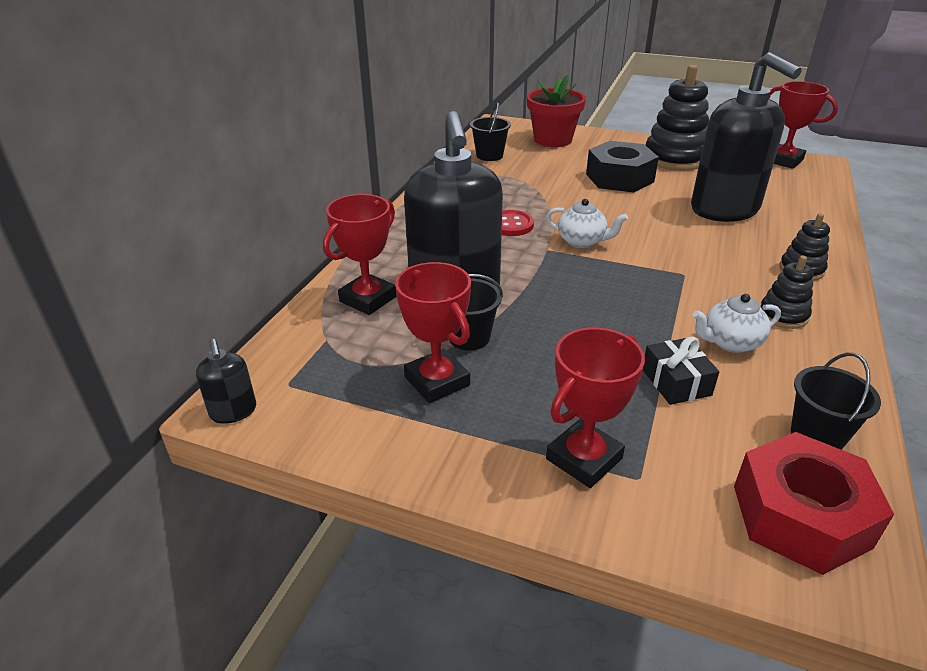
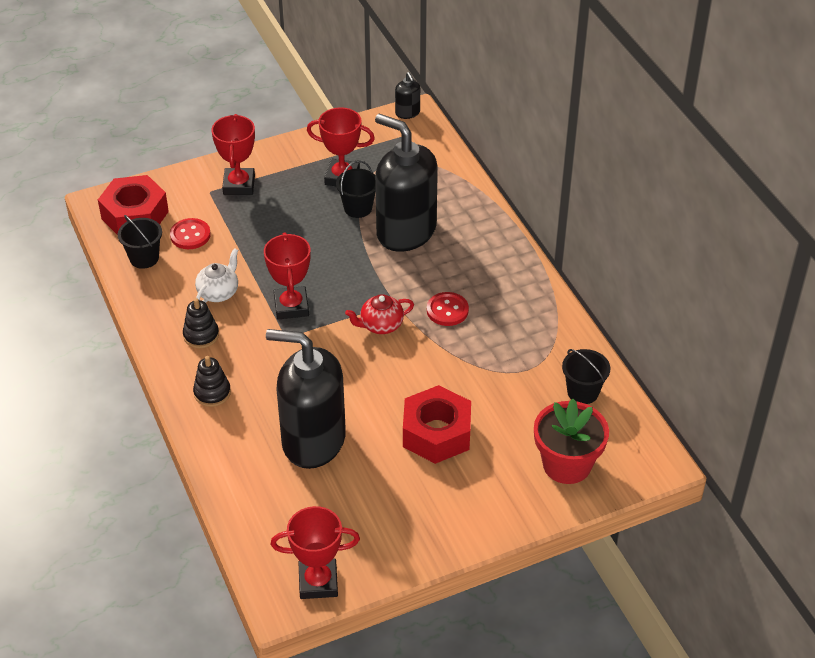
camera: 135 degrees right, 10 degrees up
black soap dispenser [196,339,256,424] -> black soap dispenser turned 135 degrees counterclockwise [395,72,420,119]
red trophy [323,194,397,315] -> red trophy moved to [264,232,310,319]
white teapot [546,199,628,248] -> red teapot [345,294,414,334]
black nut [586,141,659,193] -> red nut [403,385,471,464]
black gift [643,337,719,405] -> none
black stacking toy [646,65,709,171] -> none
none -> red button [170,218,211,249]

